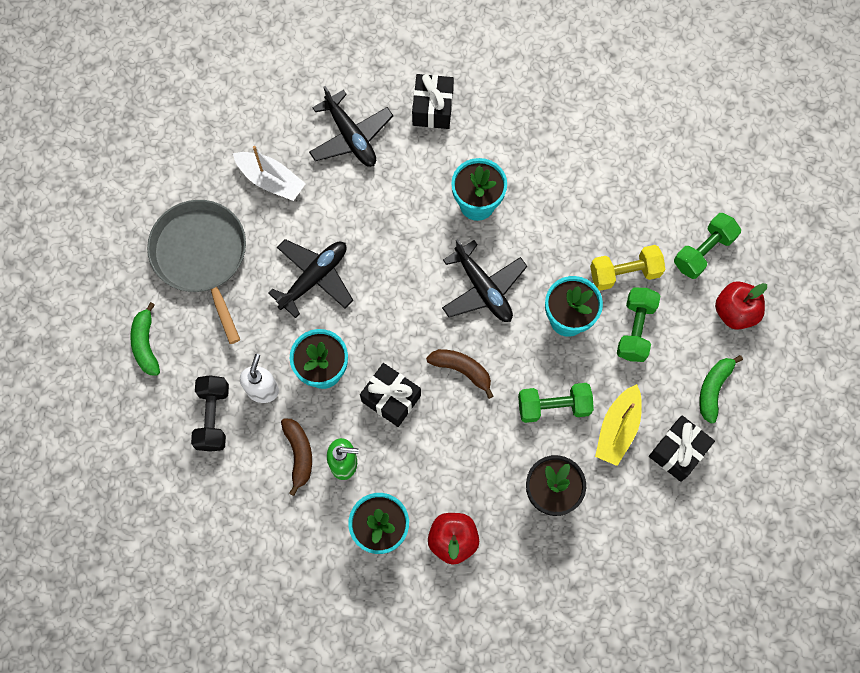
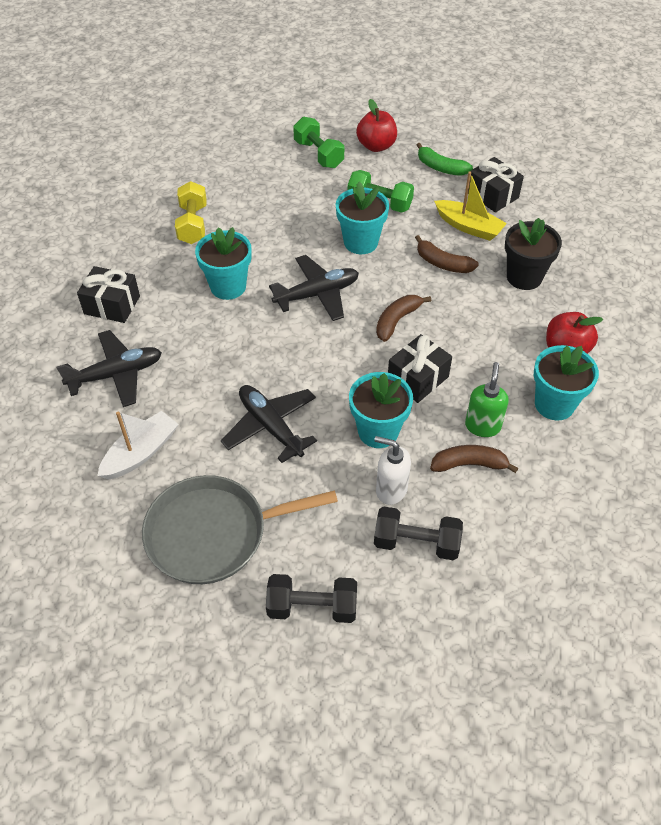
camera: 80 degrees left, 20 degrees down
green banana [130,302,160,375] -> black dumbbell [266,574,357,623]
green dumbbell [518,383,594,423] -> brown banana [415,235,479,273]
yellow dumbbell [590,245,665,291] -> yellow dumbbell moved to [175,181,207,244]

